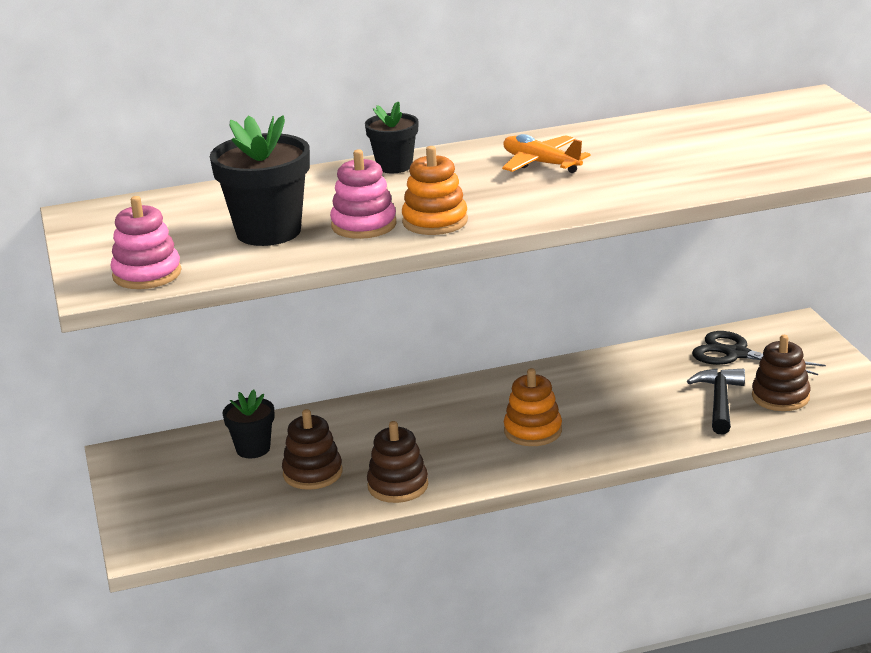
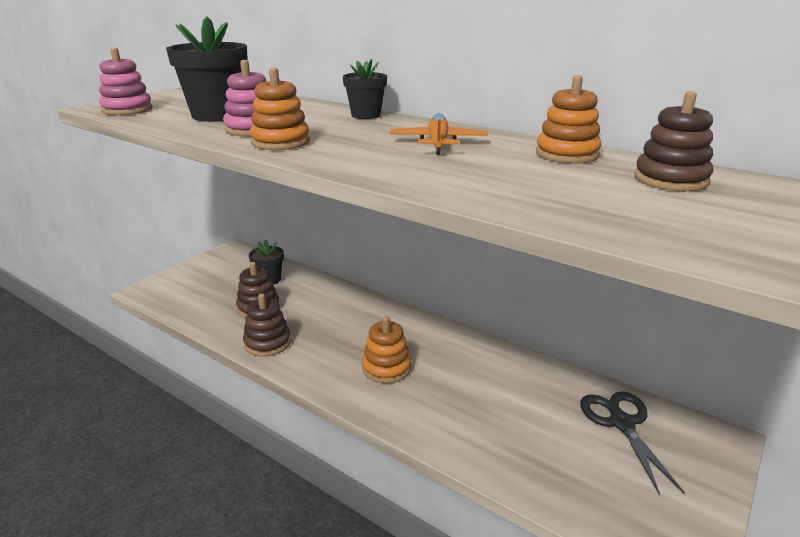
camera: 50 degrees right, 0 degrees up
black hammer [687,368,745,434] -> none
brown stacking toy [752,335,810,411] -> brown stacking toy moved to [634,91,713,191]
none -> orange stacking toy [536,75,601,164]

